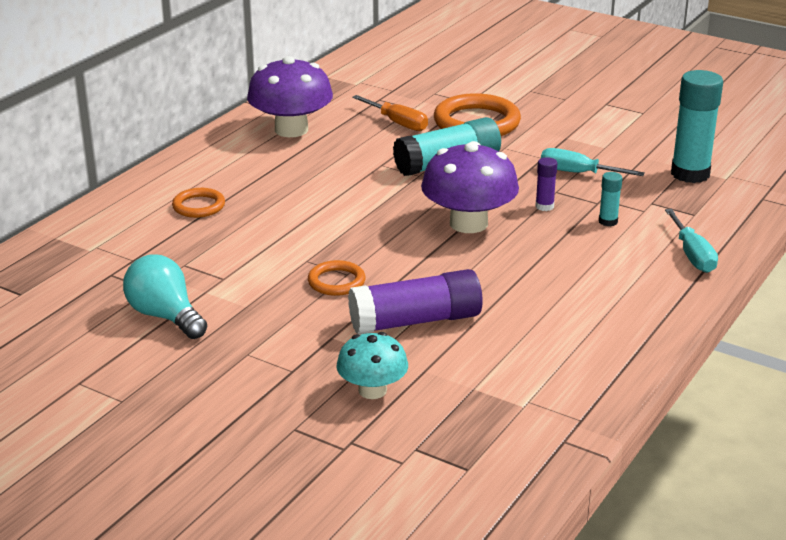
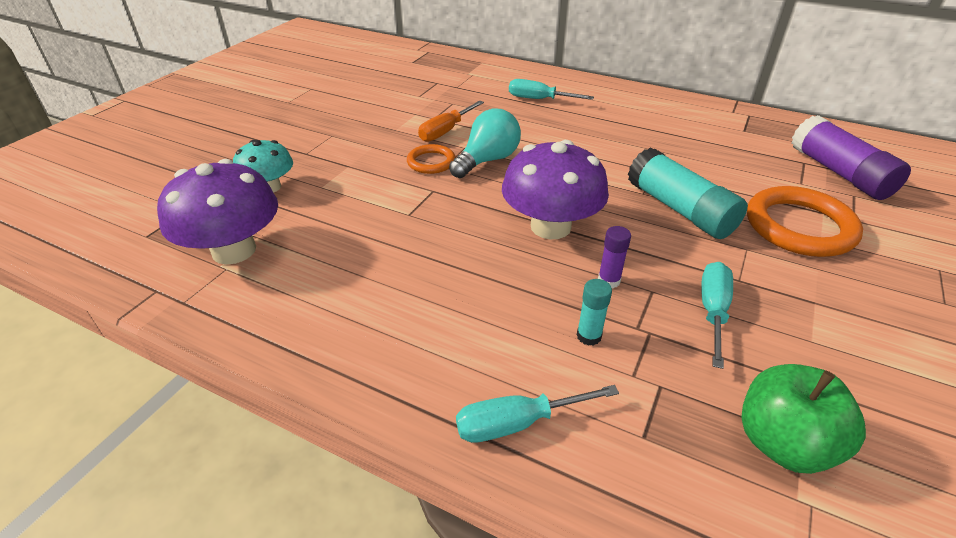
camera: 85 degrees right, 10 degrees up
turquoise light bulb [123,254,207,339] -> turquoise light bulb moved to [449,108,521,178]
orange ring [172,188,225,218] -> turquoise screwdriver [509,79,594,100]
purple mushroom [247,56,333,137] -> purple mushroom moved to [157,159,278,265]
purple glue stick [348,269,483,334] -> purple glue stick moved to [792,115,911,200]
orange screwdriver [352,95,428,131] -> orange screwdriver moved to [418,100,484,142]
turquoise glue stick [671,70,723,183] -> green apple [741,364,866,474]

